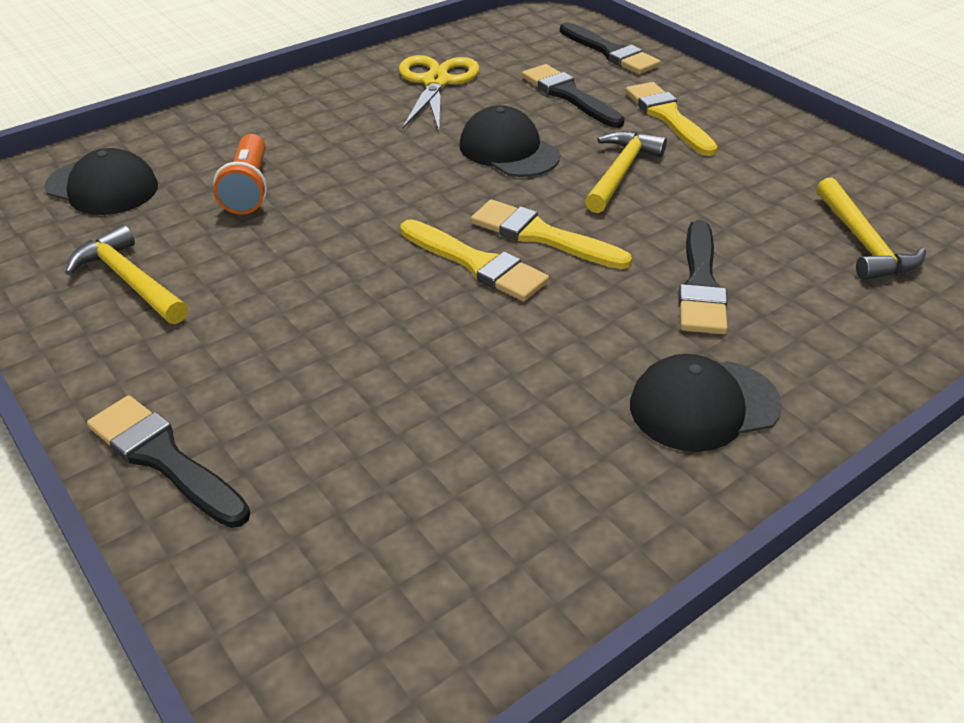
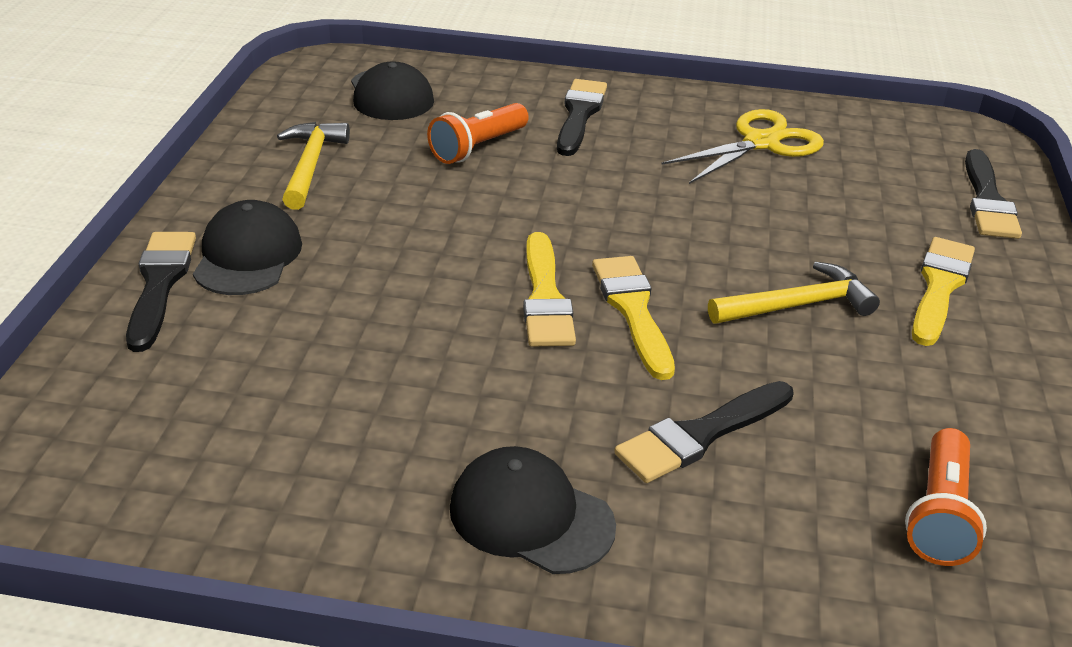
camera: 45 degrees right, 5 degrees down
black cap [459,105,560,177] -> black cap moved to [193,200,302,295]
black brush [522,64,625,128] -> black brush moved to [557,79,607,156]
yellow hammer [817,178,926,280] -> orange flashlight [905,428,987,566]

